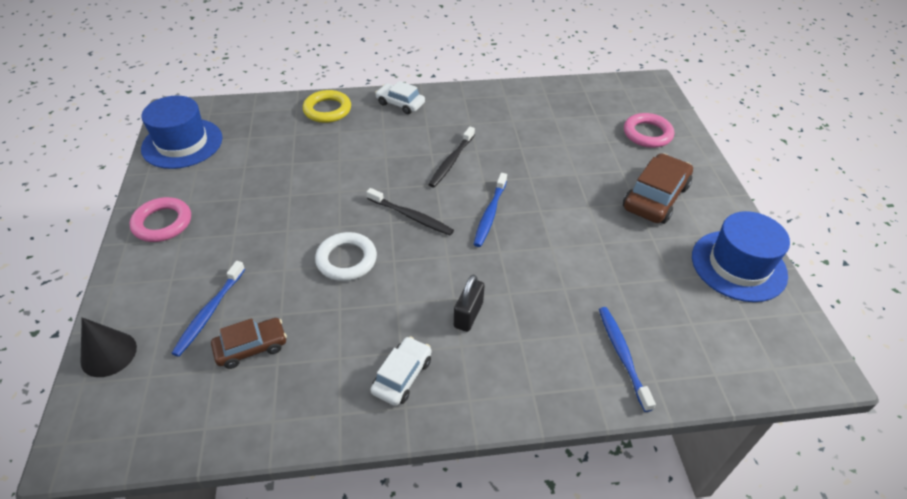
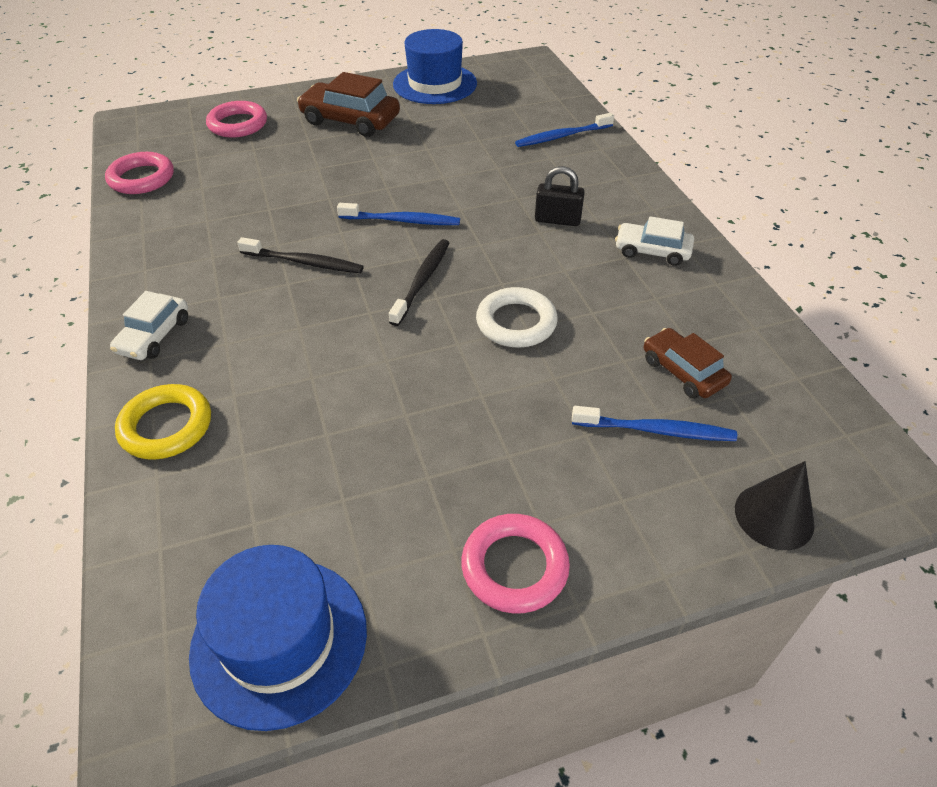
camera: 100 degrees left, 0 degrees up
none -> pink ring [105,152,174,194]

